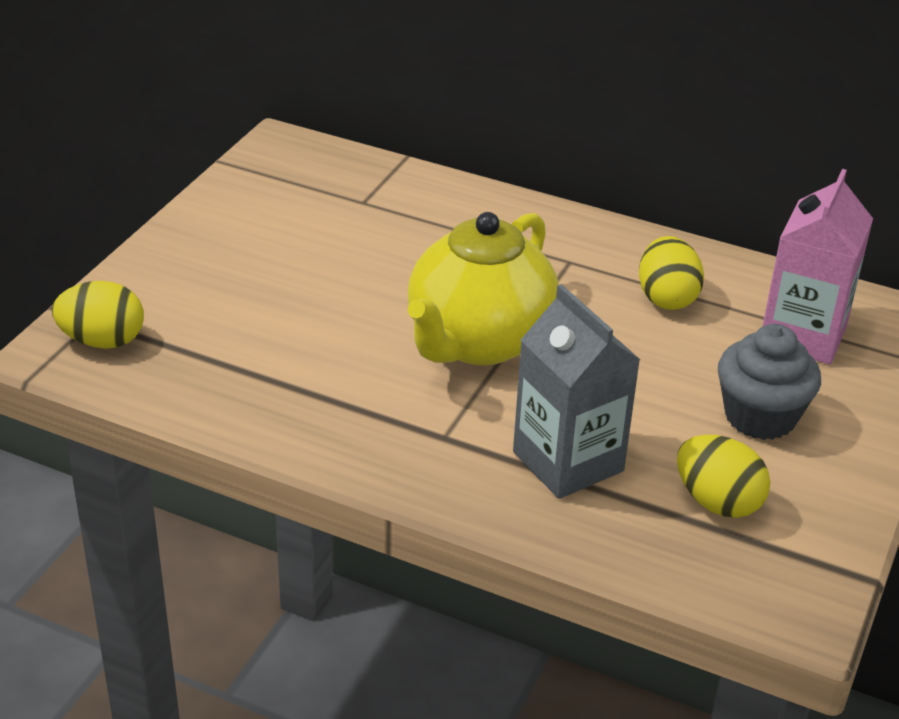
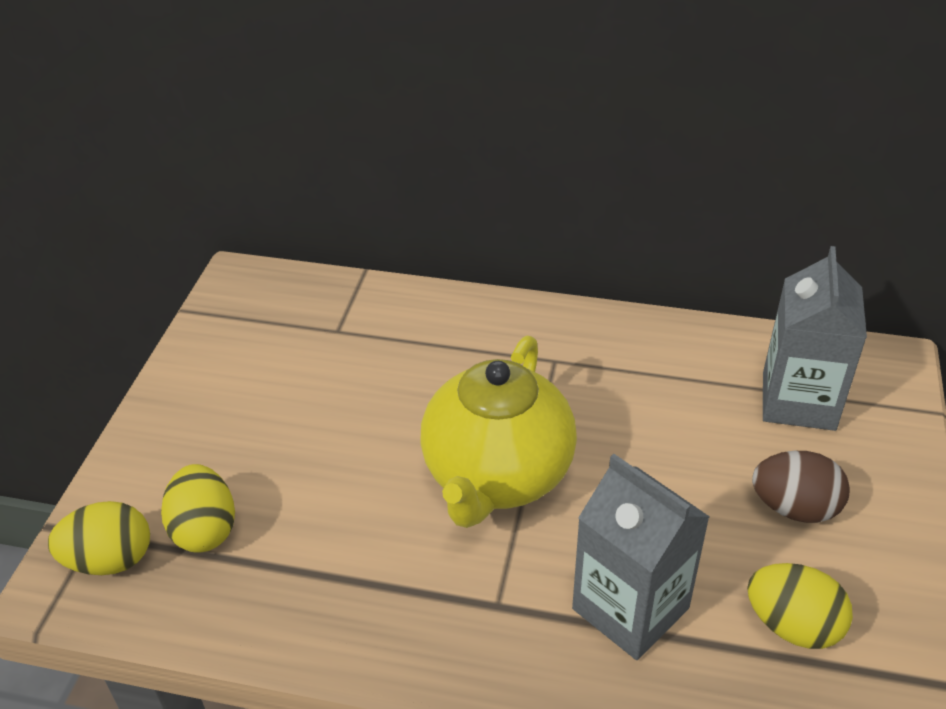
camera: 10 degrees left, 5 degrees up
yellow egg [639,236,704,310] -> yellow egg moved to [161,464,235,553]
grey cupcake [718,324,821,440] -> brown egg [752,451,850,523]
pink carton [762,169,873,364] -> grey carton [763,246,867,431]

